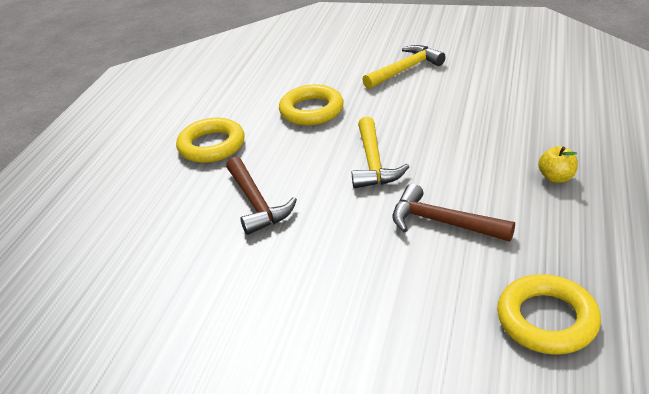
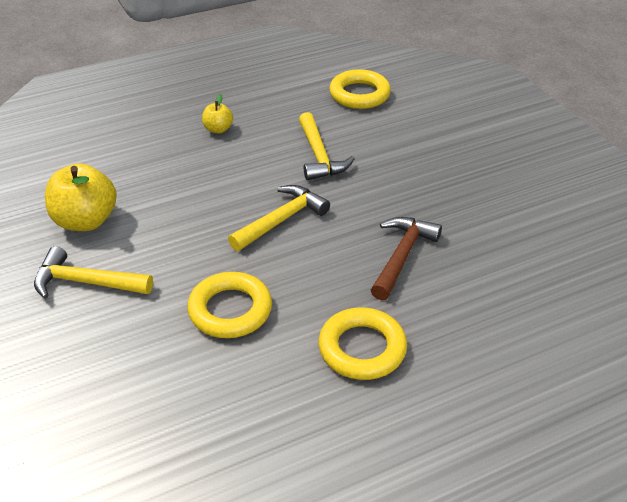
camera: 135 degrees left, 5 degrees up
brown hammer [393,183,515,242] -> yellow hammer [299,112,355,180]
none -> yellow apple [45,163,117,231]

